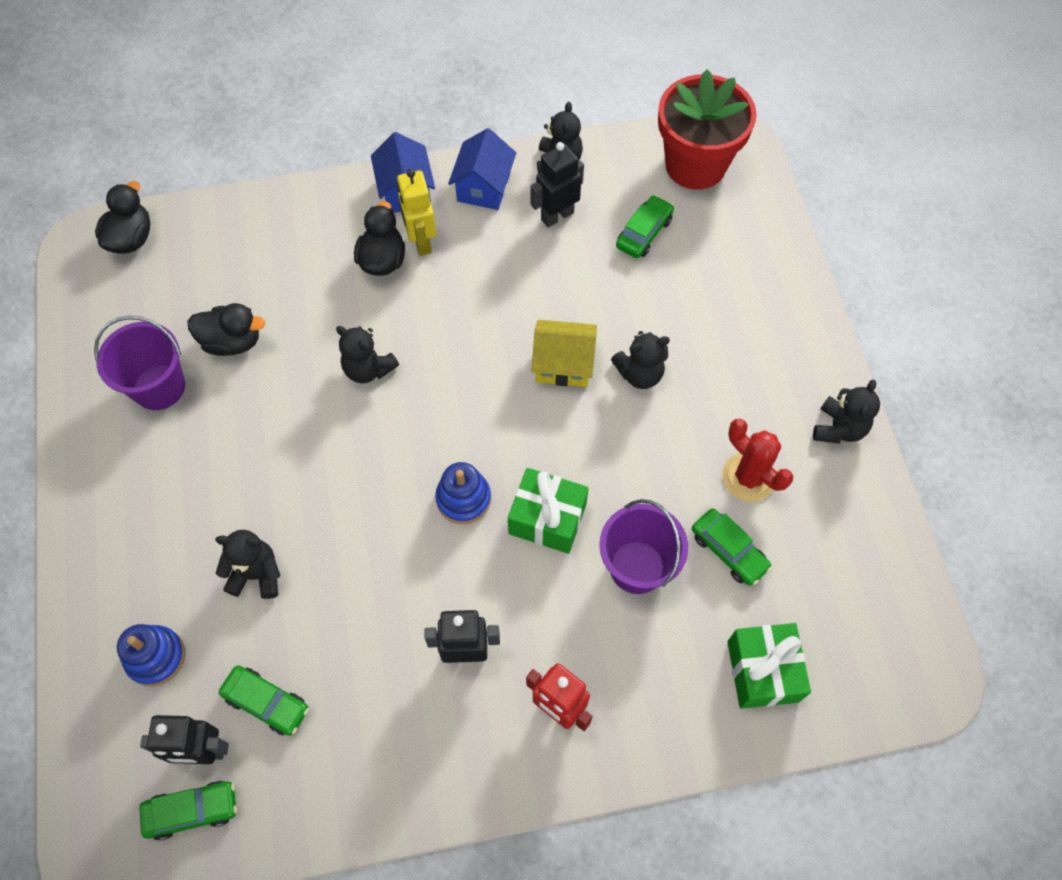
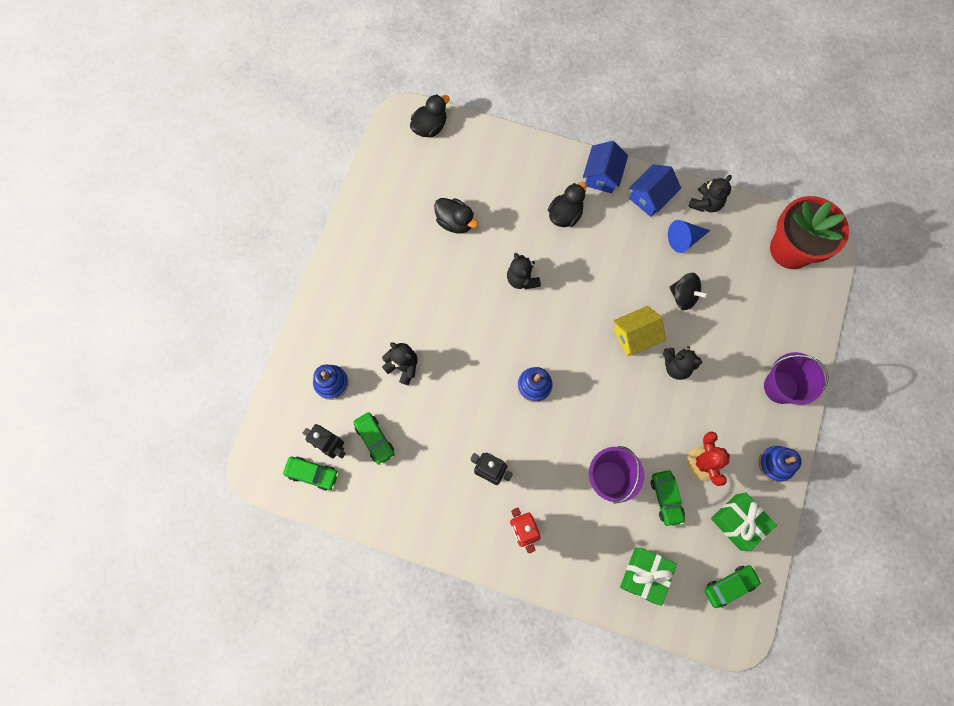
camera: 30 degrees right, 10 degrees up
purple bucket [94,316,185,410] -> purple bucket moved to [764,352,829,405]
yellow robot [397,169,436,256] -> none
green gift [508,468,589,554] -> green gift moved to [711,493,777,551]
black robot [530,142,584,227] -> blue cone [668,220,710,253]
yellow house [531,320,597,387] -> yellow house turned 60 degrees counterclockwise [613,306,666,356]
green car [616,195,674,258] -> green car moved to [704,565,761,608]
black teddy bear [813,380,880,444] -> blue stacking toy [759,446,802,482]
none -> black spinning top [669,273,708,310]

